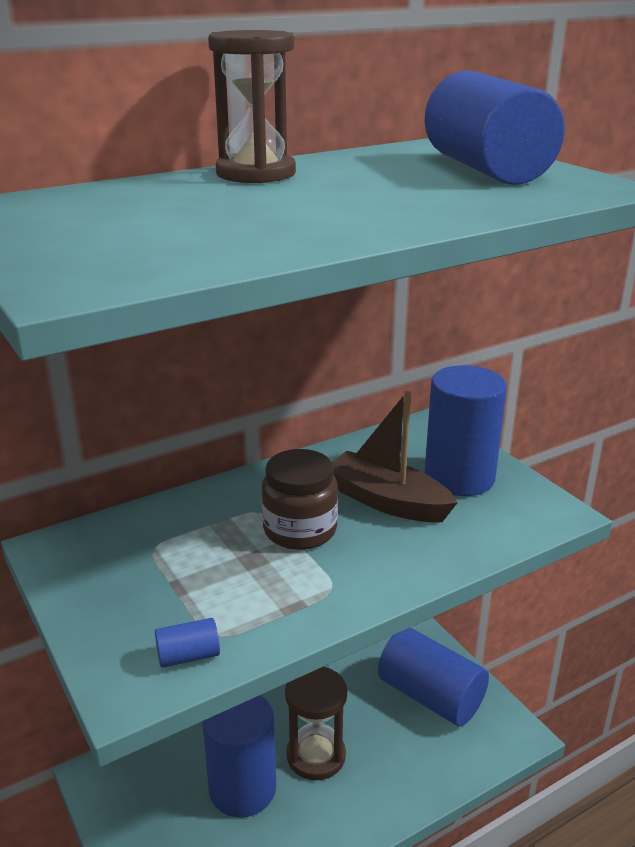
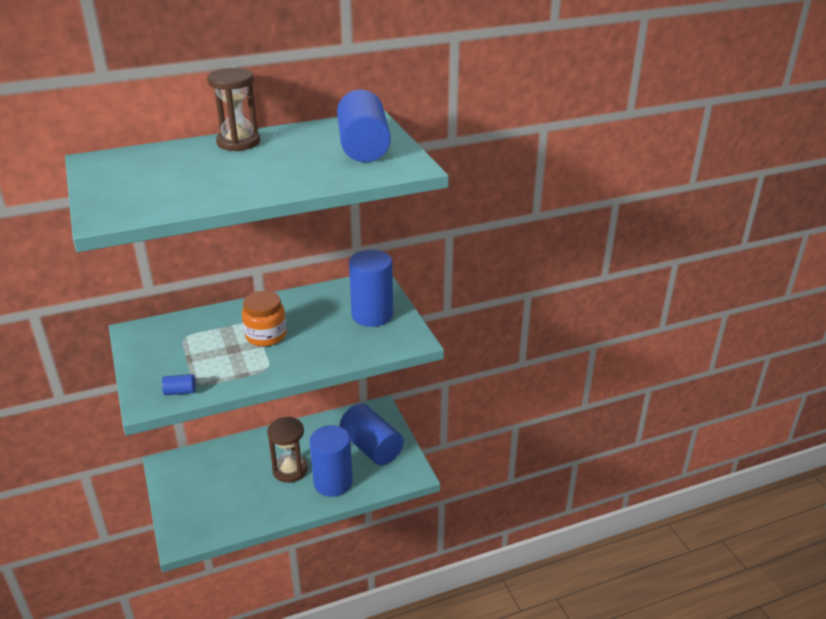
camera: 10 degrees right, 5 degrees up
blue cylinder [202,695,276,818] -> blue cylinder moved to [310,425,353,497]
brown jar [261,449,338,550] -> orange jar [242,291,287,347]
brown boat [332,391,458,522] -> none

